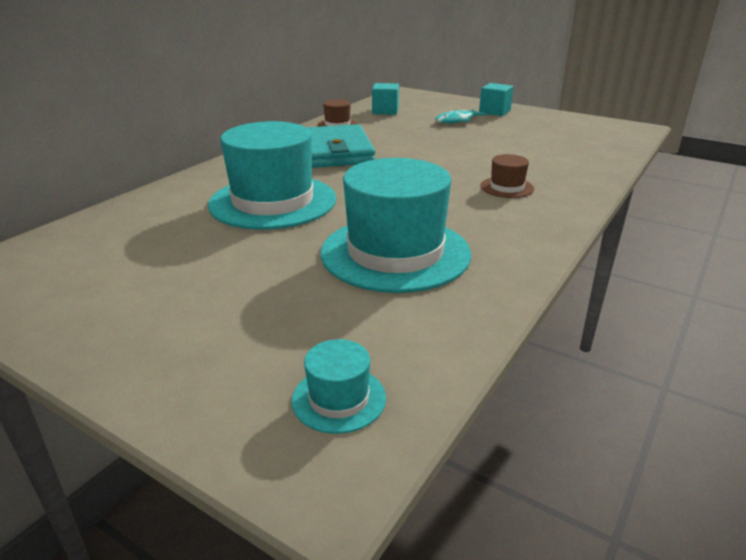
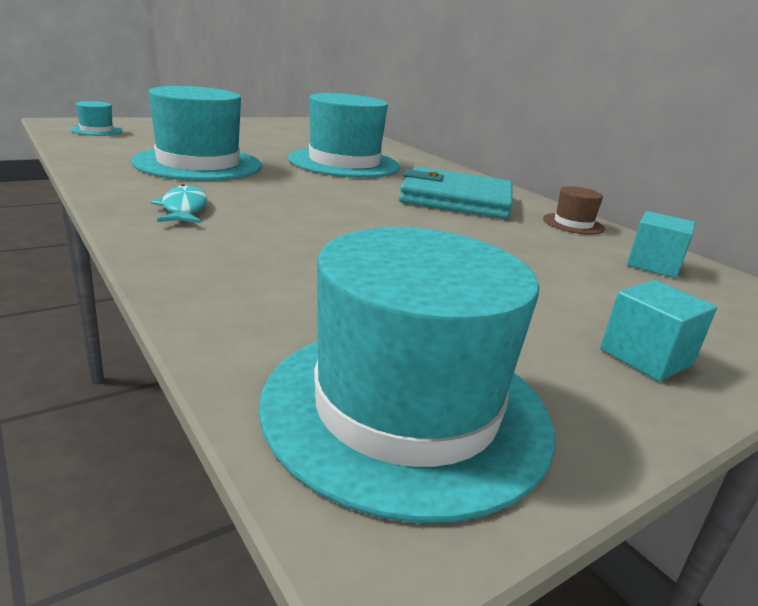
camera: 110 degrees right, 5 degrees down
turquoise fish [435,109,487,123] -> turquoise fish moved to [151,184,208,223]
brown hat [481,154,534,198] -> none
none -> turquoise hat [258,227,555,523]

